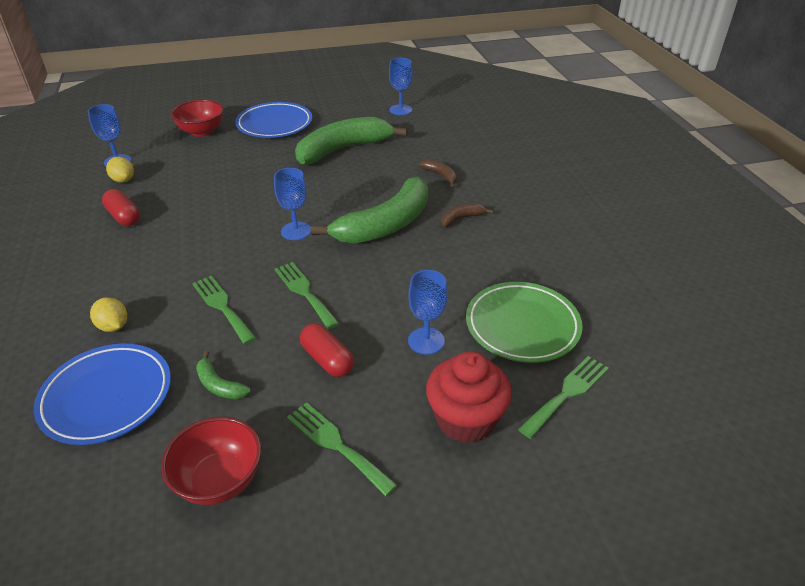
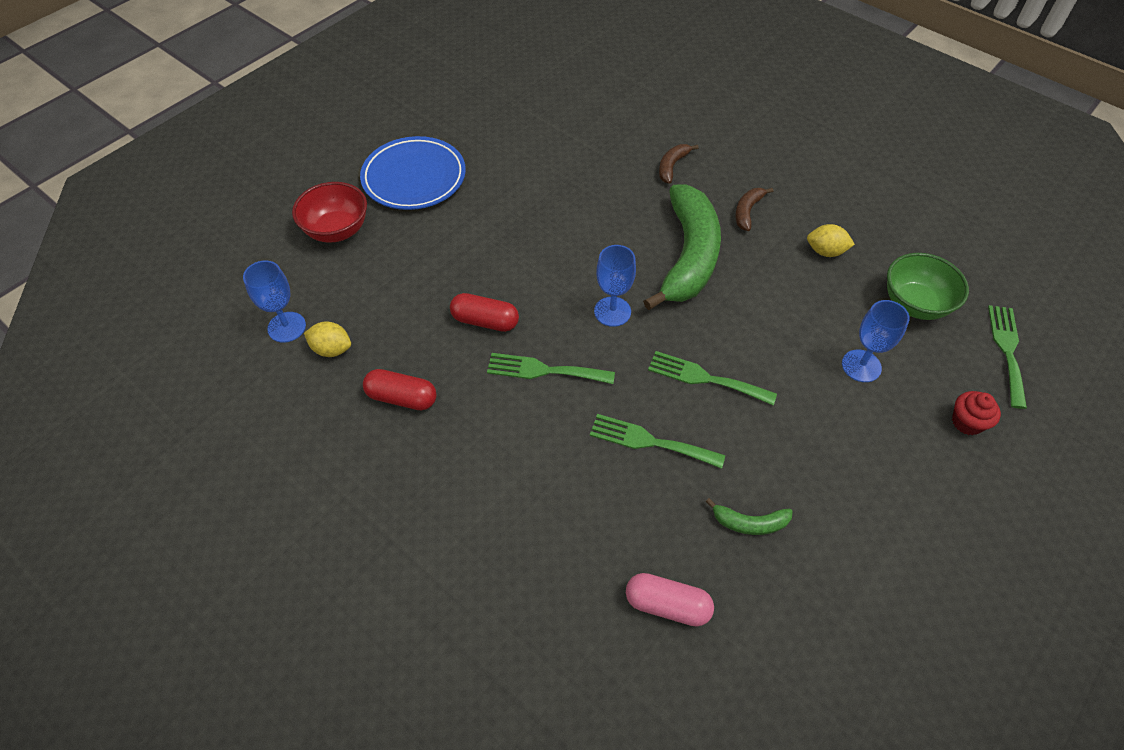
camera: 35 degrees left, 15 degrees up
blue plate [34,343,171,445] -> pink capsule [626,573,714,627]
yellow lemon [90,297,127,332] -> yellow lemon moved to [807,224,855,257]
red bowl [161,417,261,505] -> none
green fork [287,402,397,496] -> green fork moved to [487,353,615,384]
green banana [295,117,407,165] -> none
red capsule [300,323,354,377] -> red capsule moved to [450,293,519,332]
blue goblet [389,58,413,115] -> none
brown banana [419,159,457,187] -> brown banana turned 75 degrees counterclockwise [659,144,699,184]
red cupcake [426,351,512,443] -> red cupcake [952,391,1001,435], size x0.53
green plate [466,282,583,363] -> green bowl [887,253,969,320]

